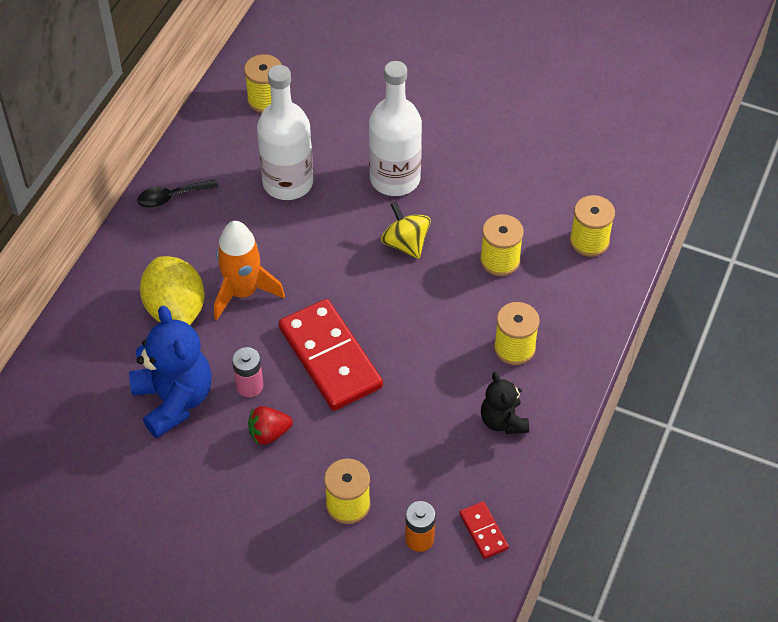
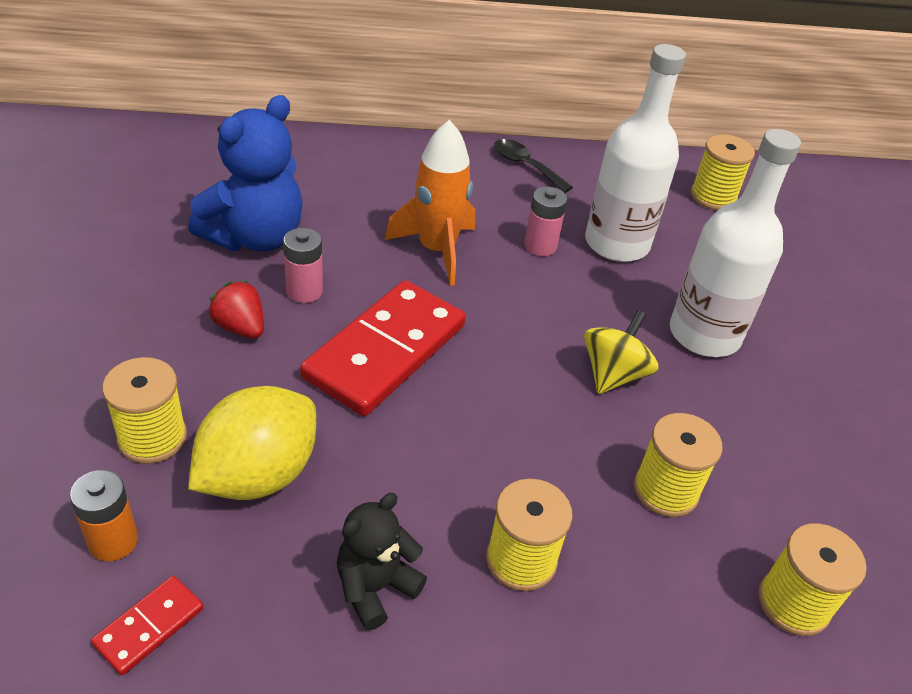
camera: 60 degrees right, 10 degrees down
yellow lemon [140,256,204,325] -> yellow lemon moved to [188,386,316,500]
none -> pink battery [524,187,567,256]

